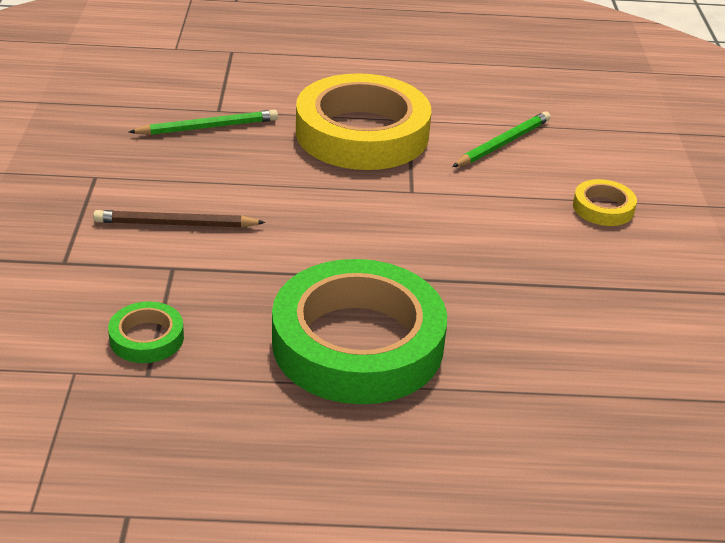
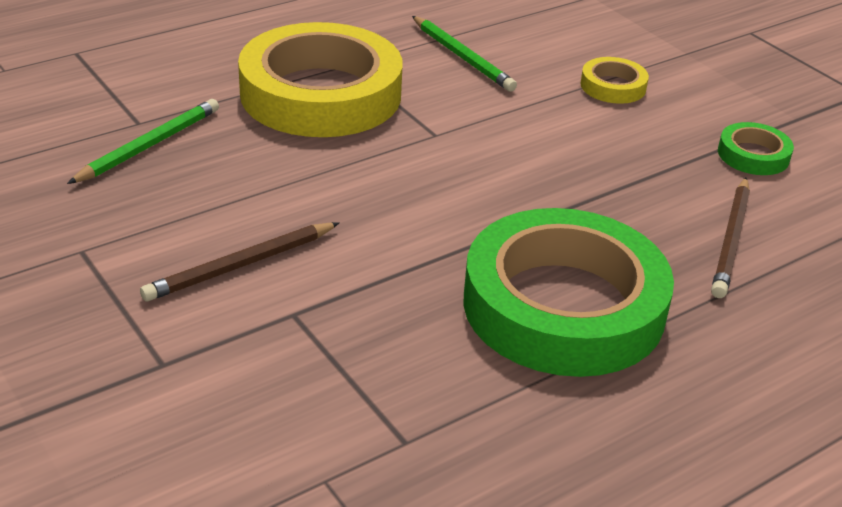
camera: 35 degrees left, 0 degrees up
green tape [108,301,184,363] -> green tape moved to [718,122,794,175]
green pencil [452,111,551,167] -> green pencil turned 135 degrees clockwise [412,16,517,92]
none -> brown pencil [711,178,750,298]

